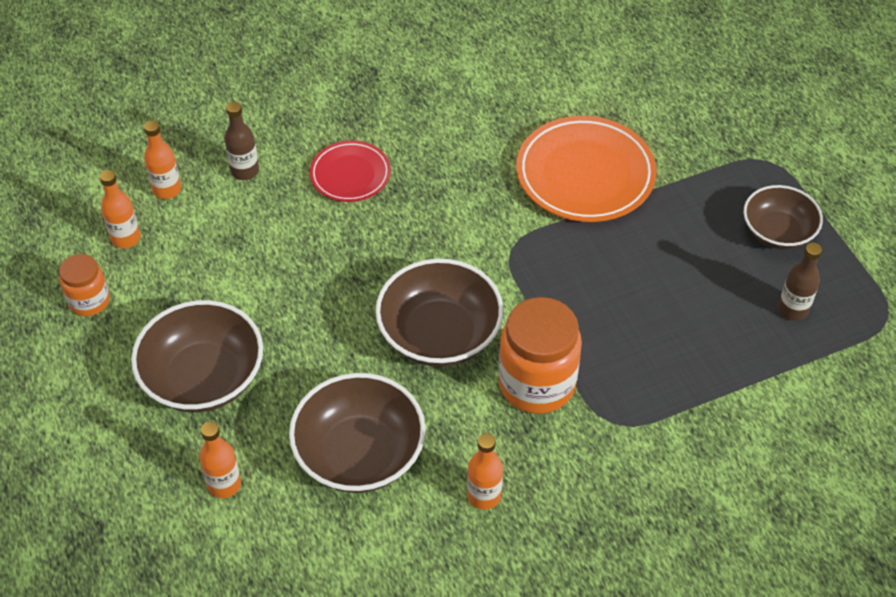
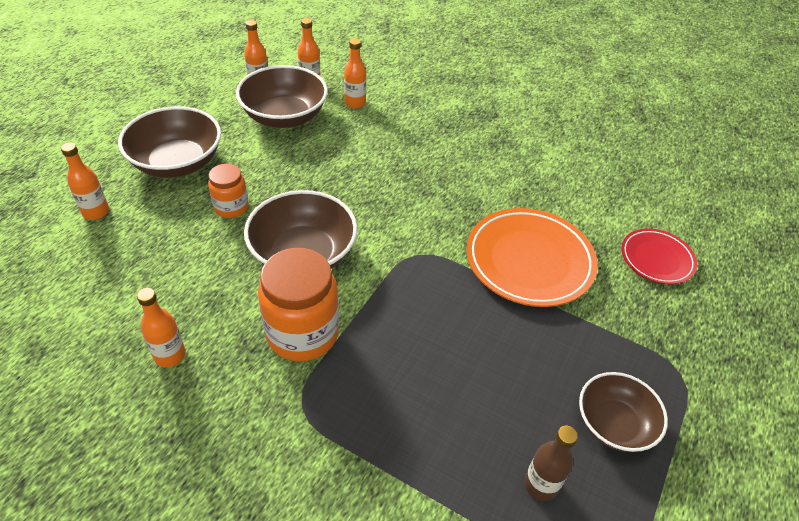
camera: 50 degrees right, 5 degrees down
orange jar [59,254,110,316] -> orange jar moved to [208,164,249,218]
brown bottle [224,102,259,180] -> orange bottle [344,39,366,109]
brown bowl [289,373,426,493] -> brown bowl moved to [236,65,328,128]
red plate [310,141,391,202] -> red plate moved to [621,228,697,284]

